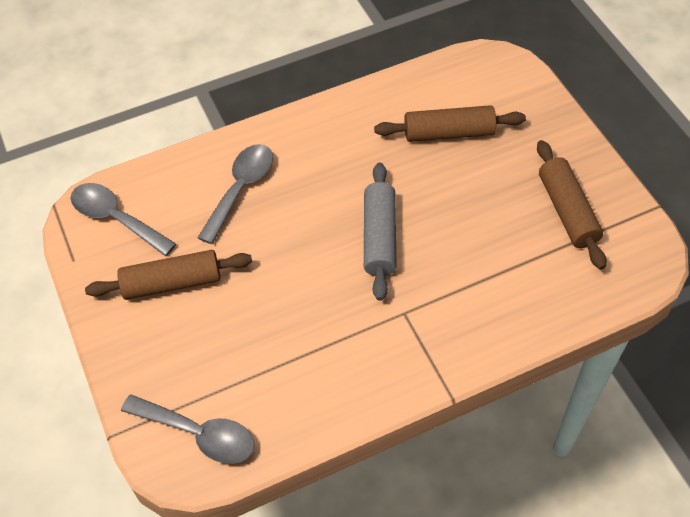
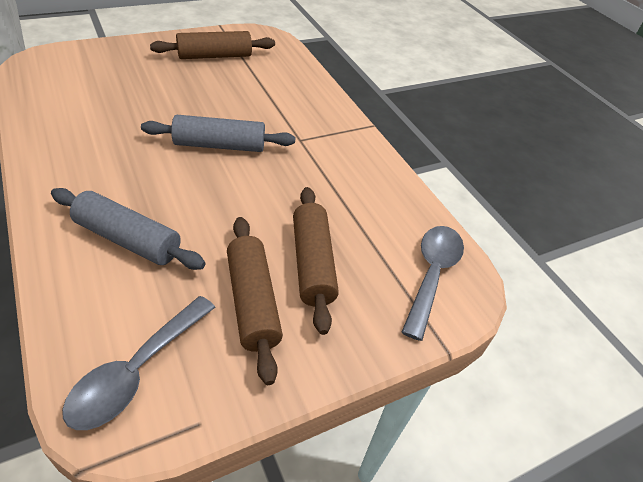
camera: 100 degrees left, 10 degrees down
grey spoon [198,144,273,244] -> grey rolling pin [51,188,206,270]
brown rolling pin [374,105,526,142] -> brown rolling pin moved to [293,187,339,335]

